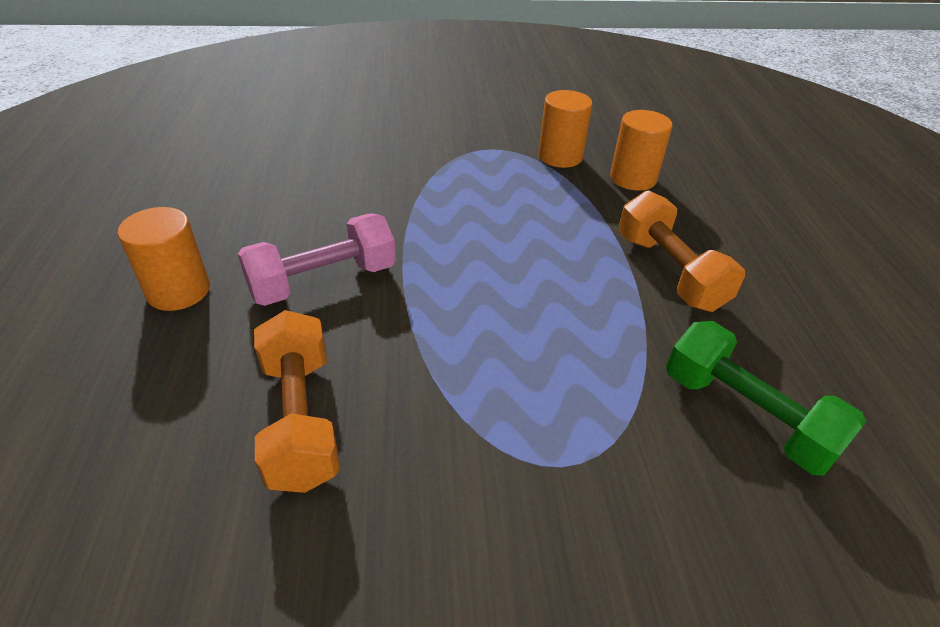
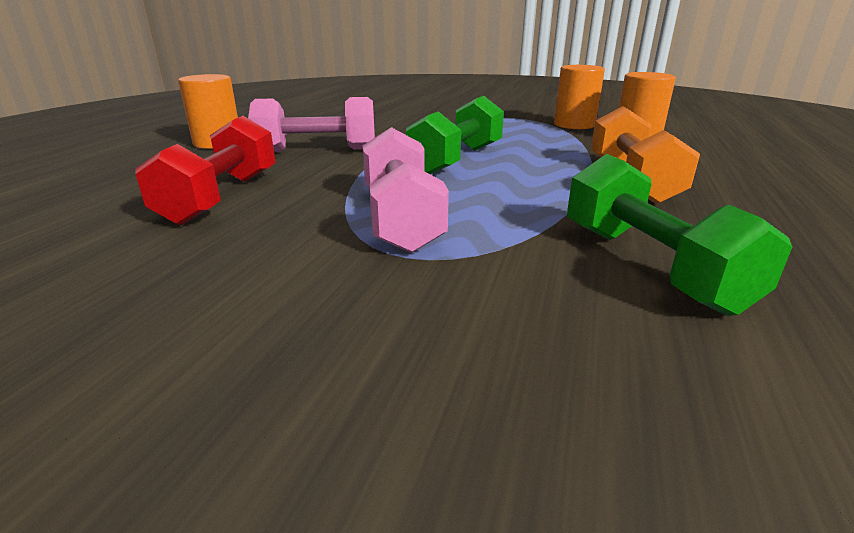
camera: 25 degrees right, 15 degrees down
orange dumbbell [254,310,340,493] -> red dumbbell [135,116,276,225]
none -> pink dumbbell [363,127,449,253]
none -> green dumbbell [406,96,504,174]

